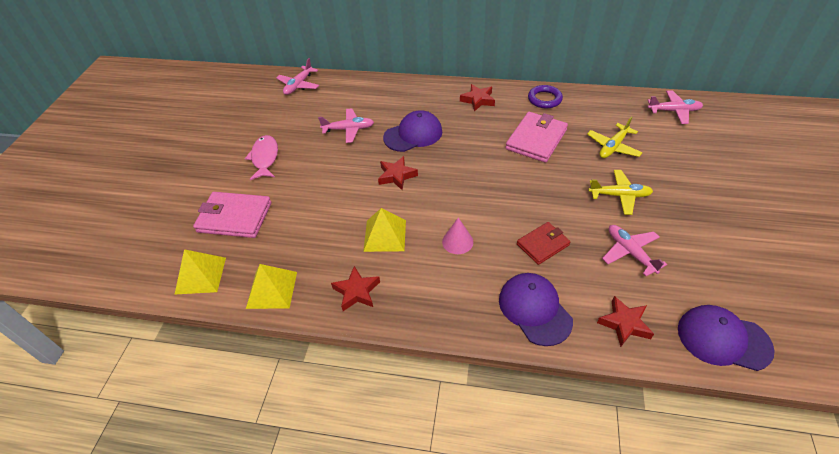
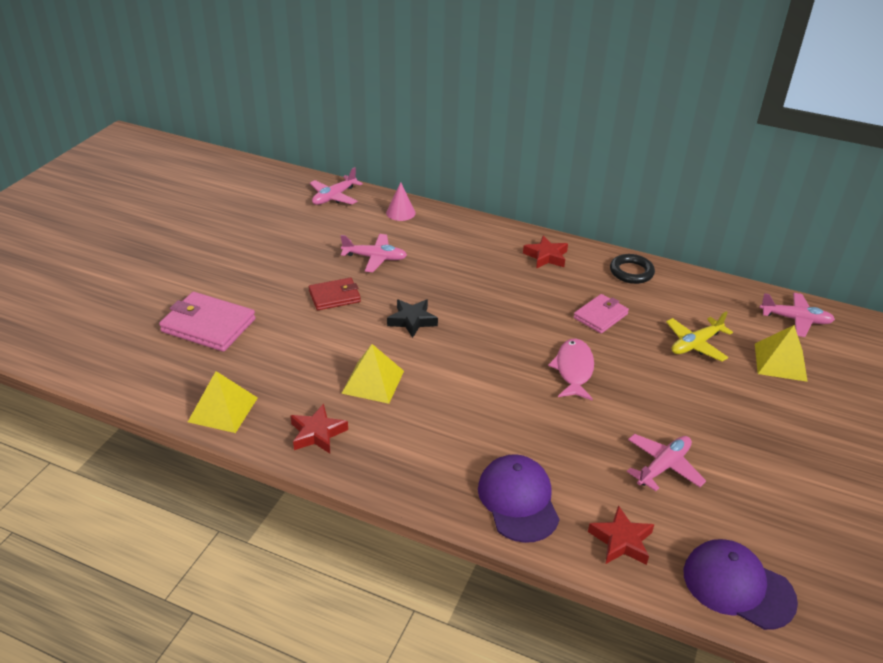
camera: 10 degrees right, 10 degrees down
yellow pyramid [174,249,226,295] -> yellow pyramid moved to [755,325,808,382]
pink fish [245,135,278,180] -> pink fish moved to [548,338,594,401]
red star [378,156,418,190] -> black star [387,299,438,338]
purple cap [383,110,442,152] -> none
pink cone [442,217,473,254] -> pink cone moved to [386,182,416,221]
pink wallet [505,112,568,163] -> pink wallet [573,294,629,334], size x0.63
red wallet [517,222,570,265] -> red wallet moved to [309,278,361,310]
purple ring [528,85,563,108] -> black ring [610,254,655,284]
yellow plane [588,170,653,215] -> none
pink plane [602,225,667,276] -> pink plane turned 60 degrees clockwise [627,434,706,491]

